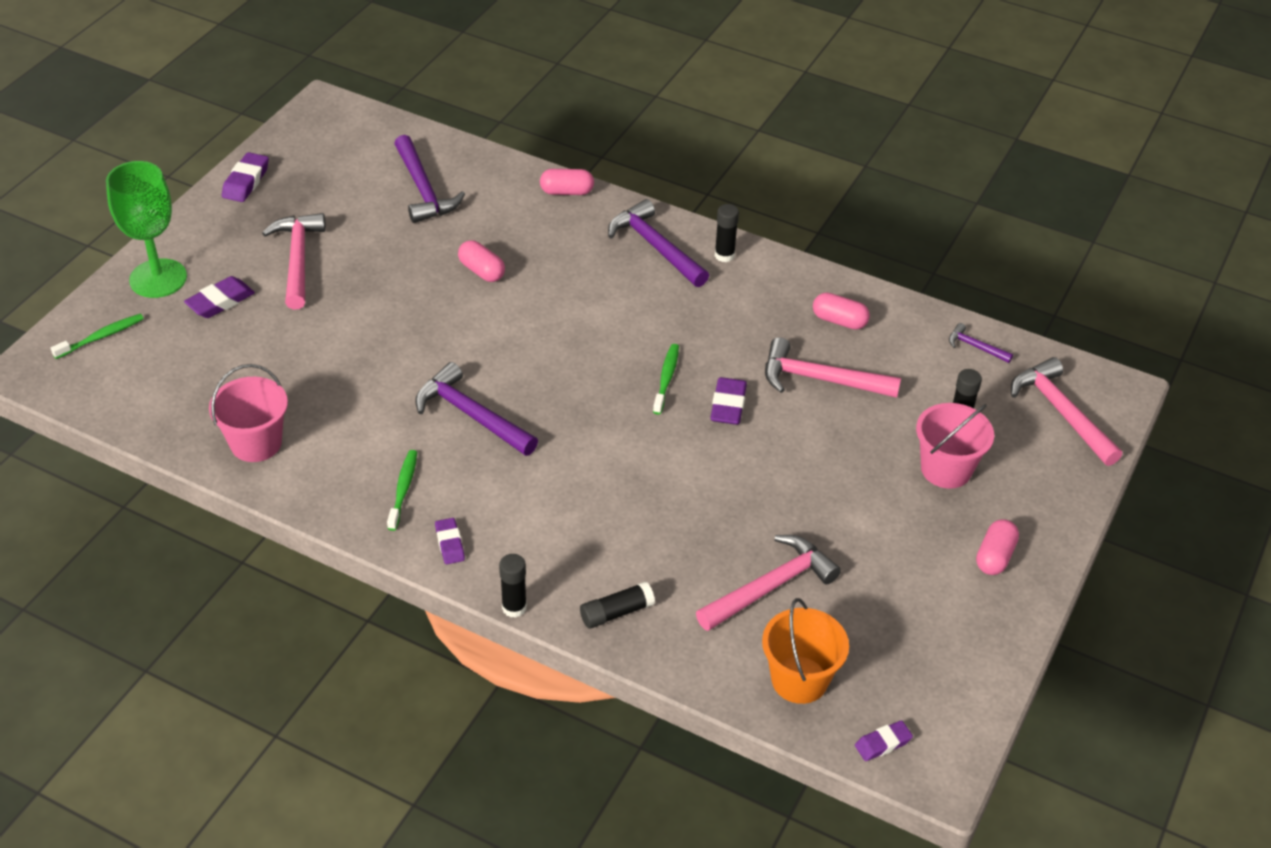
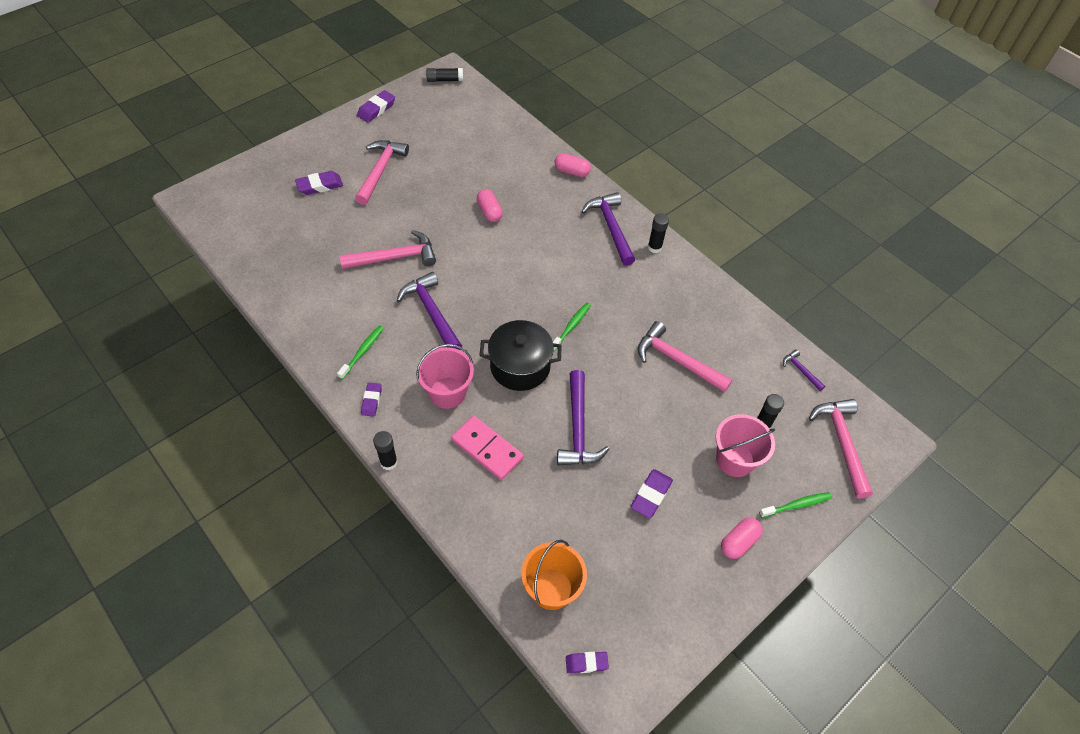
camera: 20 degrees right, 10 degrees up
green toothbrush [51,314,144,359] -> green toothbrush moved to [759,492,832,518]
green goblet [106,161,187,298] -> none
pink bucket [209,364,288,462] -> pink bucket moved to [416,344,474,409]
purple hammer [394,135,465,223] -> purple hammer moved to [557,370,609,465]
black glue stick [580,581,655,629] -> black glue stick moved to [426,68,463,82]
pink hammer [696,535,841,631] -> pink hammer moved to [339,230,436,269]
purple eraser [710,377,747,425] -> purple eraser moved to [631,469,673,518]
pink capsule [813,292,870,330] -> none
none -> pink domino [451,416,524,480]
none -> black pot [479,320,562,391]

